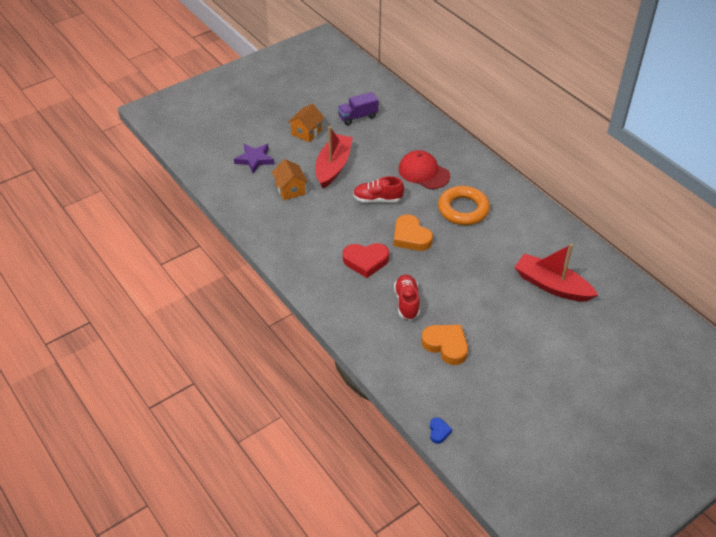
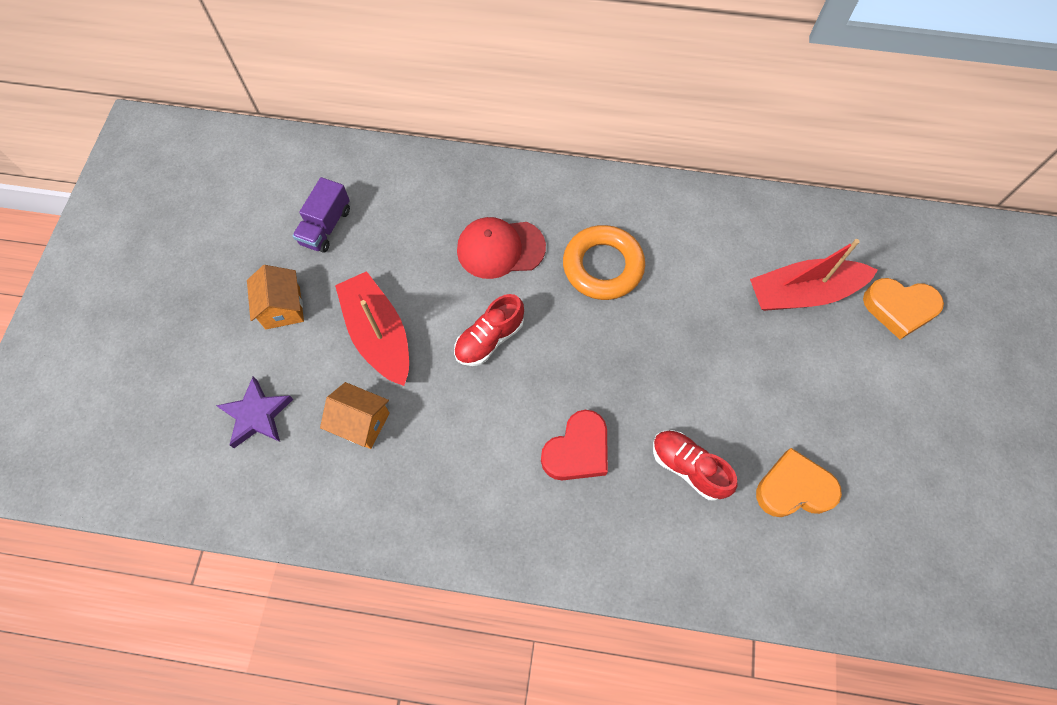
camera: 45 degrees left, 20 degrees up
orange heart [394,215,433,251] -> orange heart moved to [863,278,944,339]
blue heart [430,418,452,444] -> none

